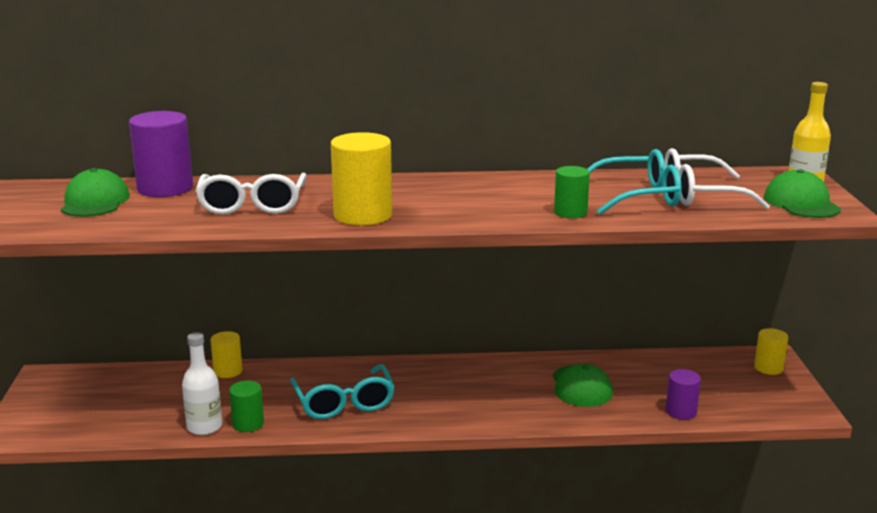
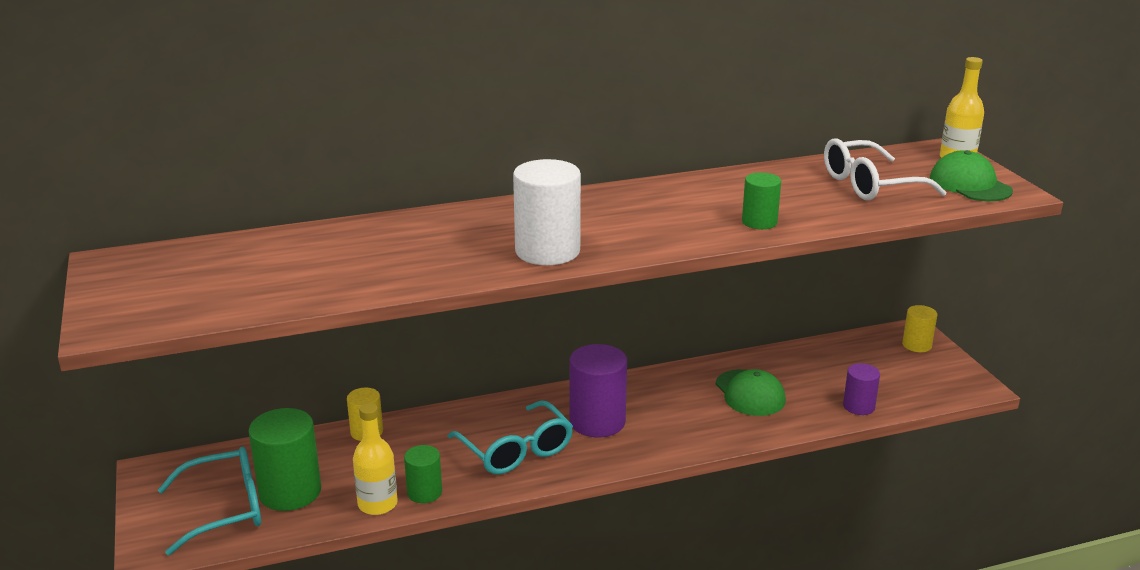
camera: 15 degrees left, 5 degrees up
green cap [61,168,130,217] -> none
purple cylinder [129,111,193,197] -> purple cylinder moved to [570,344,627,437]
white bottle [182,332,222,435] -> yellow bottle [353,403,398,515]
white glasses [195,173,306,215] -> none
yellow cylinder [331,132,392,225] -> white cylinder [513,159,581,265]
turquoise glasses [588,149,681,215] -> turquoise glasses moved to [158,447,261,555]
none -> green cylinder [248,408,321,511]

